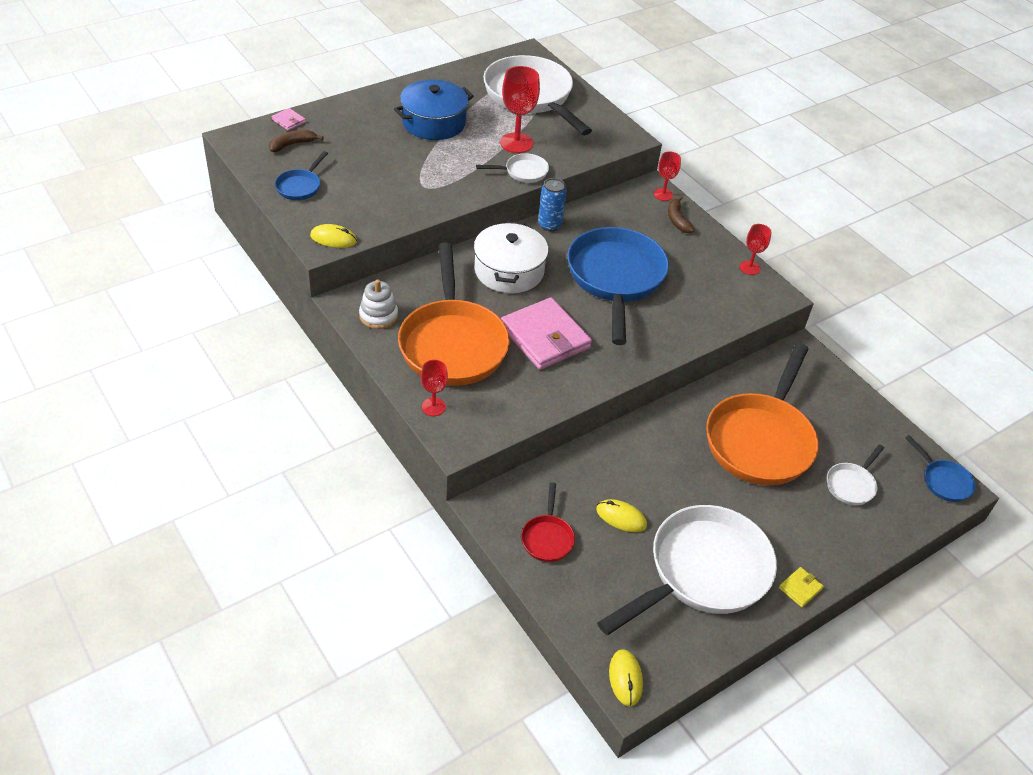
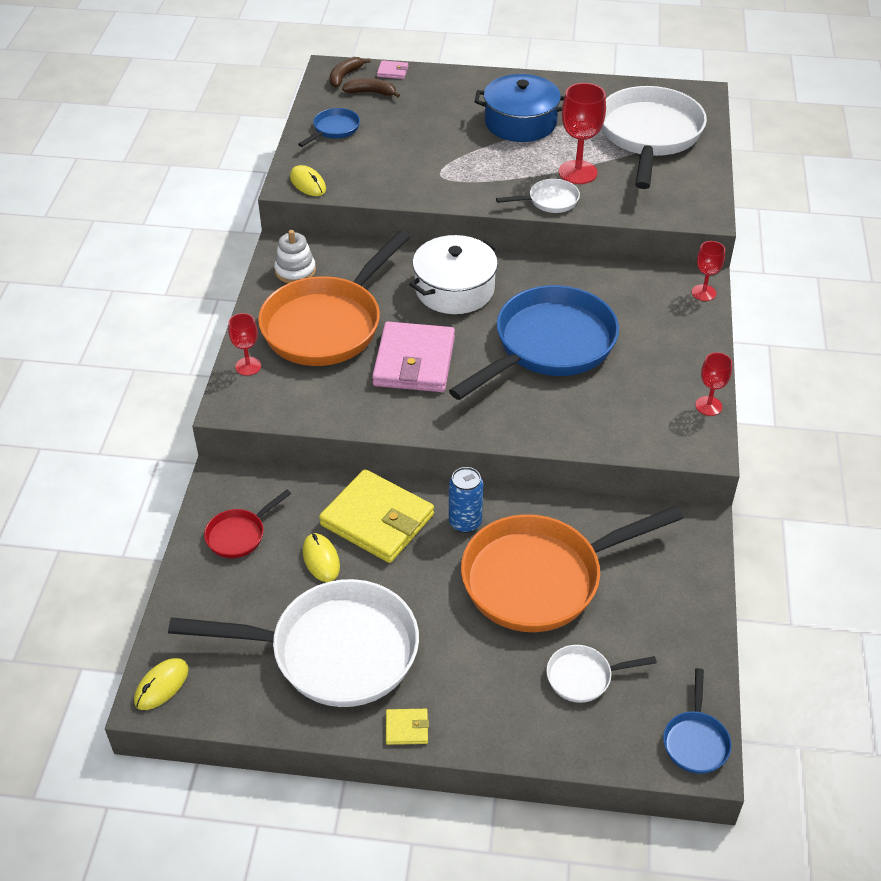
camera: 45 degrees right, 0 degrees up
pink wallet [272,108,306,131] -> pink wallet turned 75 degrees counterclockwise [377,60,408,79]
blue pan [275,151,328,200] -> blue pan turned 150 degrees clockwise [298,108,360,147]
white pan [476,153,549,183] -> white pan turned 45 degrees counterclockwise [496,179,580,213]
blue can [538,178,567,232] -> blue can moved to [449,467,483,533]
brown banana [668,196,695,233] -> brown banana moved to [330,57,371,88]
none -> yellow wallet [319,469,434,563]

